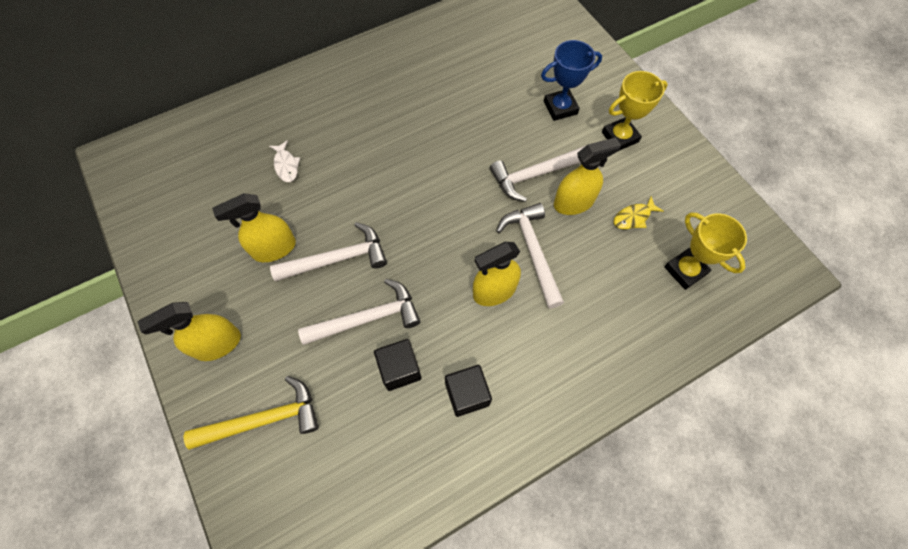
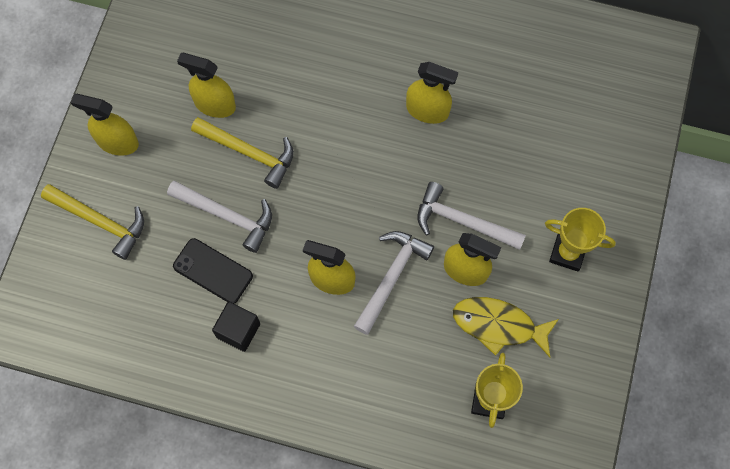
camera: 45 degrees right, 5 degrees up
white fish [269,140,300,182] -> none
white hammer [270,222,387,281] -> yellow hammer [191,117,294,189]
black cube [374,339,422,391] -> black phone [173,238,253,304]
blue trophy [541,40,602,121] -> none
yellow fish [614,196,664,229] -> yellow fish [453,297,559,357], size x1.84
none -> yellow spray bottle [406,62,458,124]

